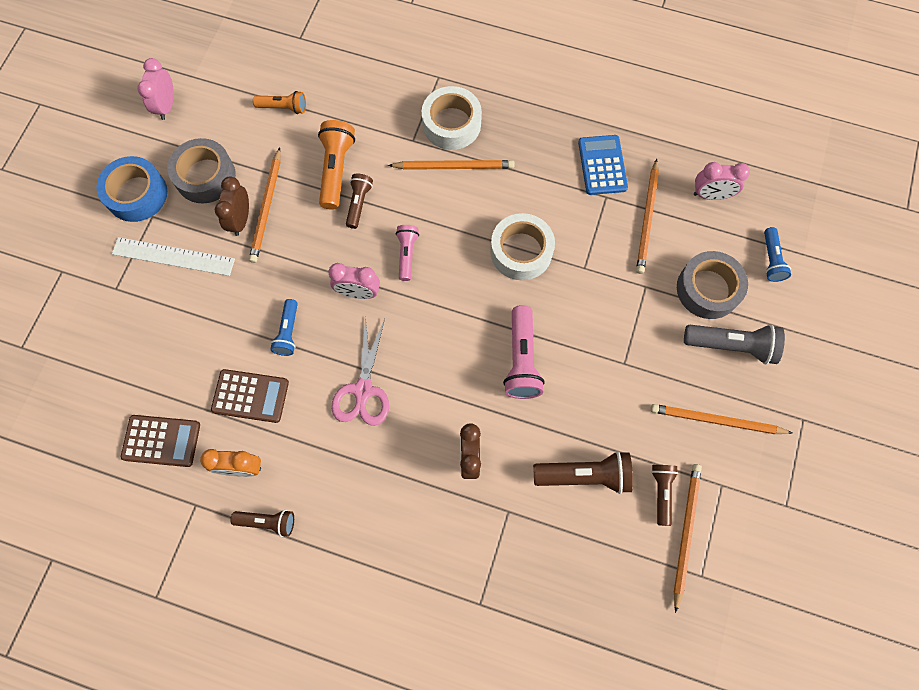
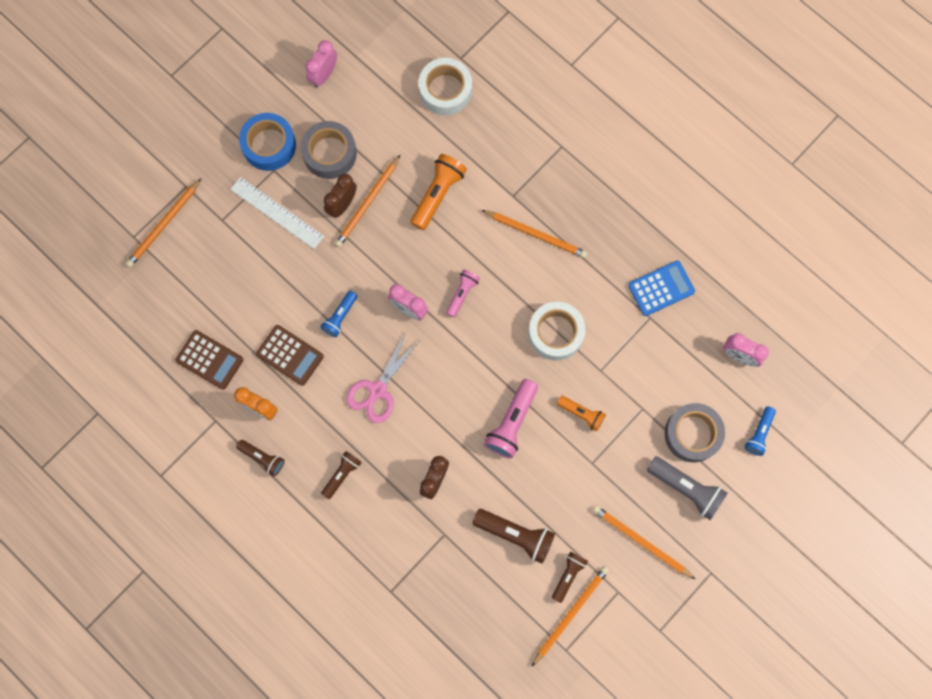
camera: 25 degrees right, 5 degrees up
orange flashlight [253,91,306,114] -> orange flashlight moved to [557,396,606,432]
brown flashlight [346,173,373,229] -> brown flashlight moved to [321,451,362,499]
white tape [422,86,482,150] -> white tape moved to [419,58,472,115]
blue calculator [578,135,628,195] -> blue calculator turned 45 degrees clockwise [628,261,695,316]
orange pencil [636,159,659,274] -> orange pencil moved to [126,179,201,267]

